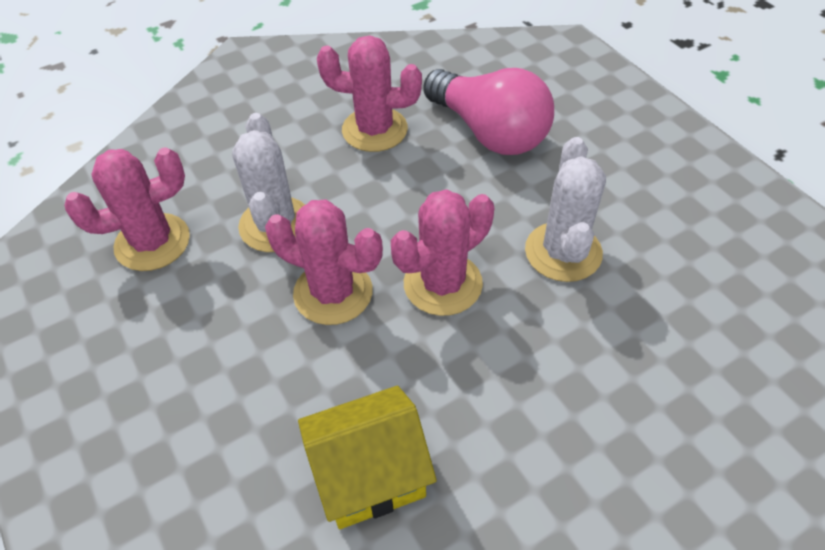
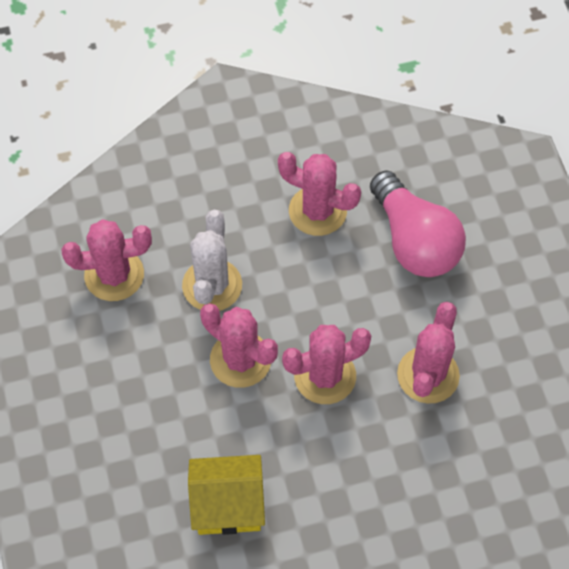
camera: 15 degrees right, 10 degrees up
white cactus [525,137,606,282] -> pink cactus [397,302,460,404]

